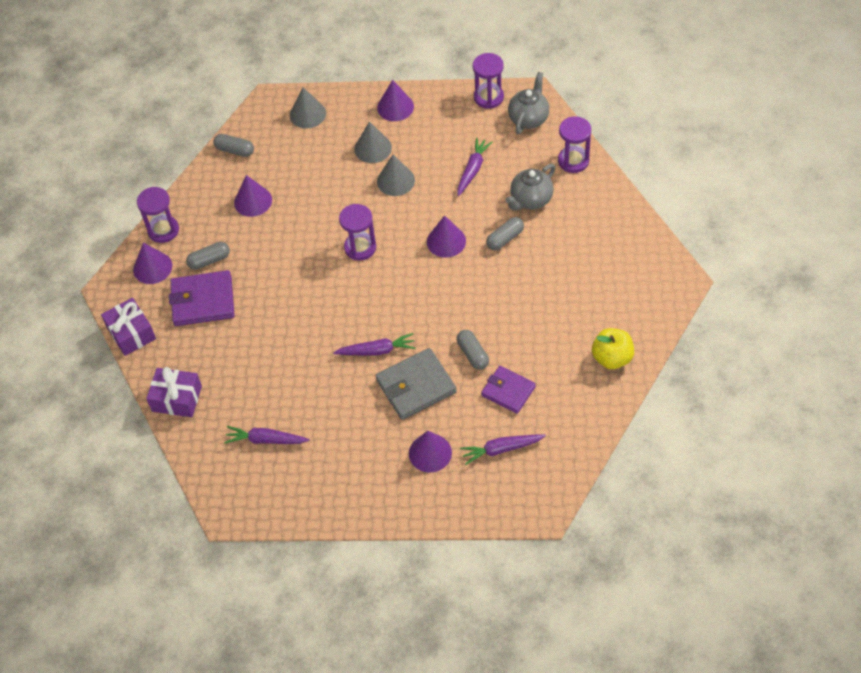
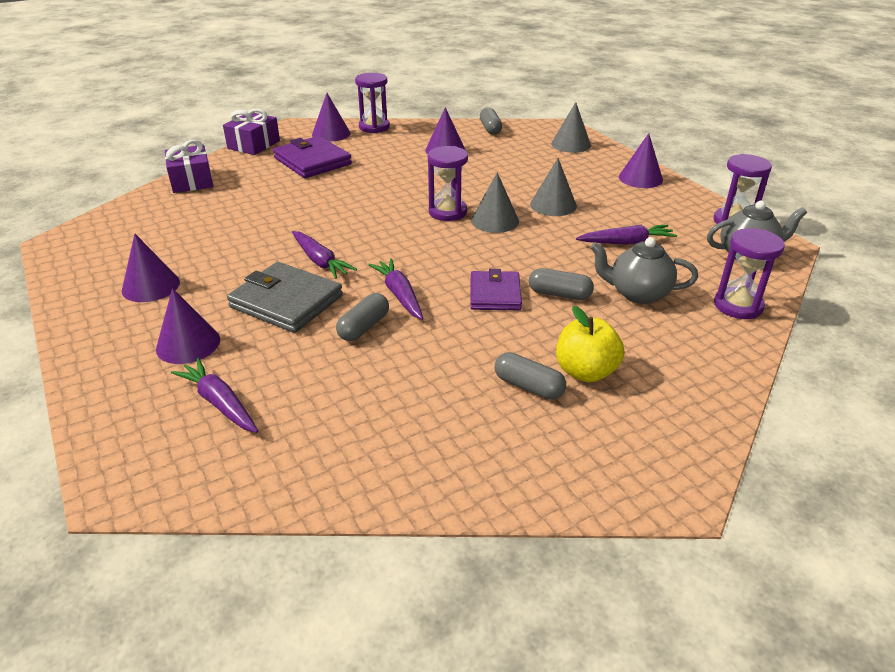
camera: 55 degrees right, 20 degrees down
grey capsule [186,242,230,270] -> grey capsule moved to [495,352,566,400]
purple carrot [224,426,309,444] -> purple carrot moved to [368,258,423,320]
grey cone [354,121,392,163] -> grey cone moved to [471,172,519,233]
purple cone [427,215,466,258] -> purple cone moved to [122,234,180,302]
purple wallet [481,366,536,414] -> purple wallet moved to [470,269,522,310]
yellow apple [592,328,634,369] -> yellow apple moved to [556,306,624,382]

